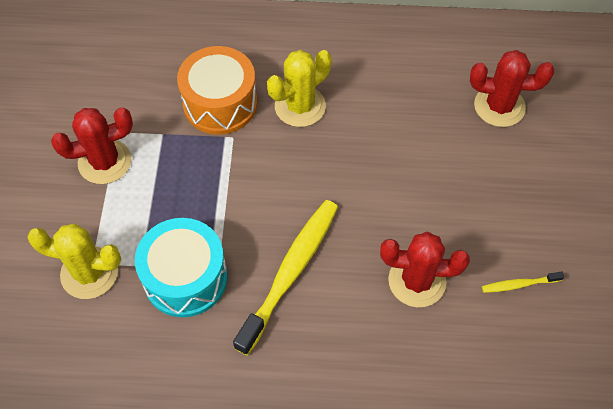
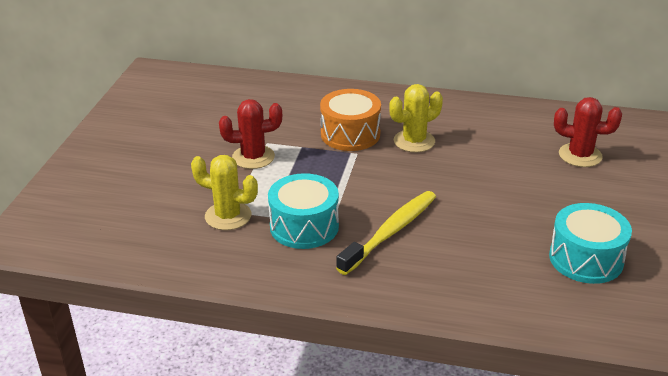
camera: 10 degrees right, 25 degrees down
red cactus [380,231,470,307] -> none
yellow toothbrush [482,272,564,293] -> turquoise drum [549,203,632,284]

